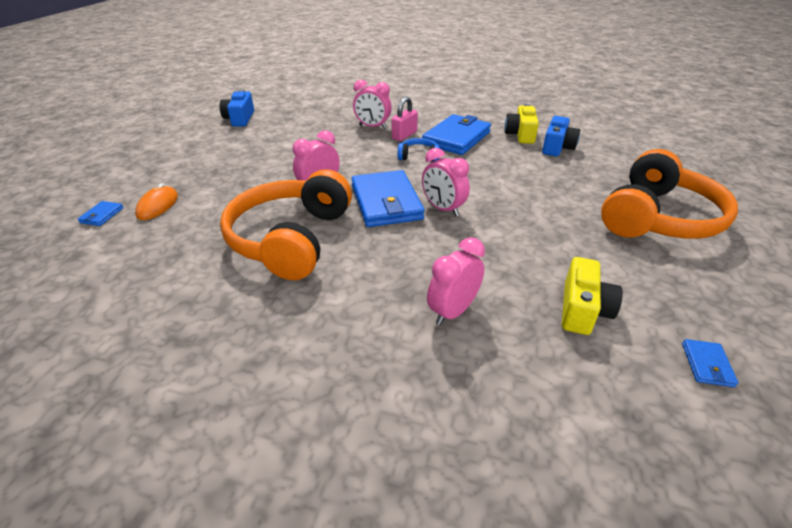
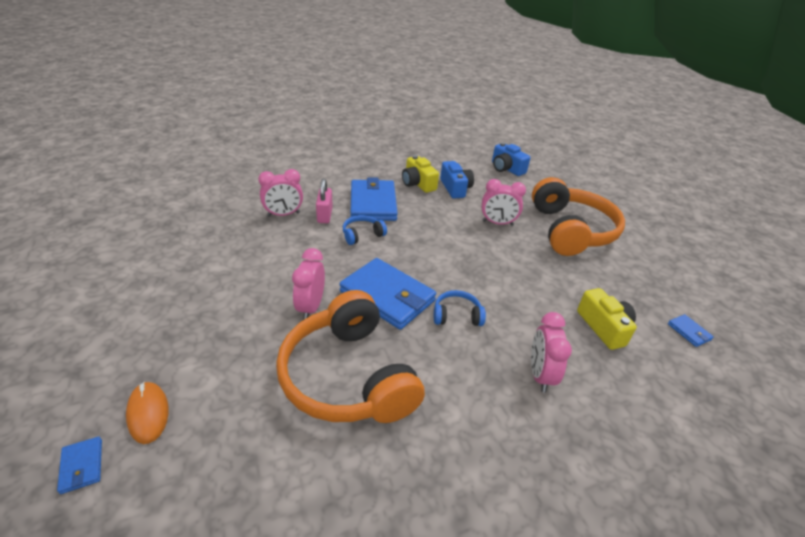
camera: 40 degrees left, 0 degrees up
blue camera [220,90,254,126] -> blue camera moved to [492,142,531,176]
pink clock [422,148,470,216] -> pink clock moved to [482,179,526,226]
none -> blue headphones [434,290,486,326]

